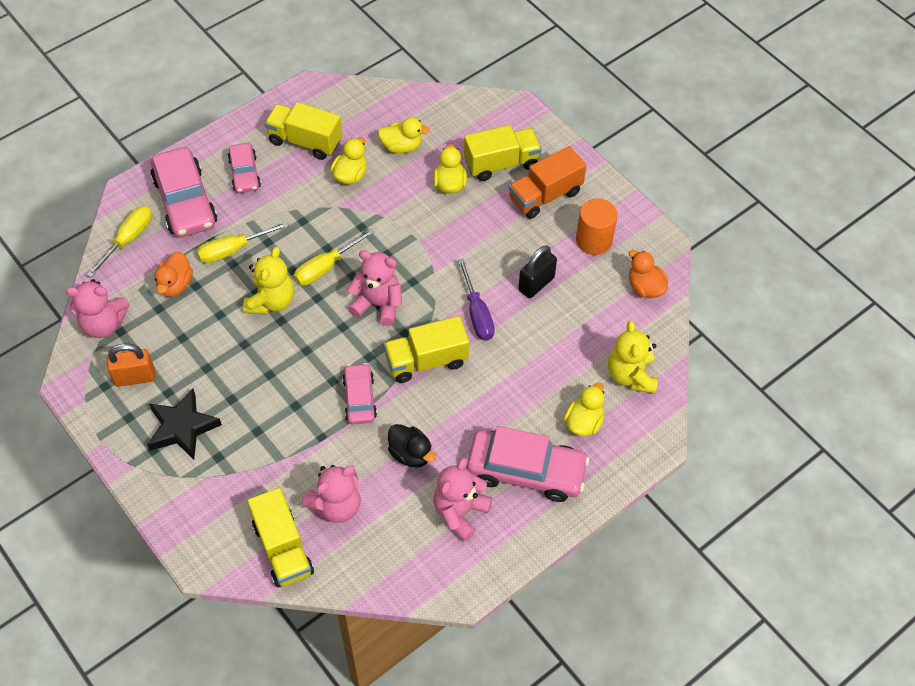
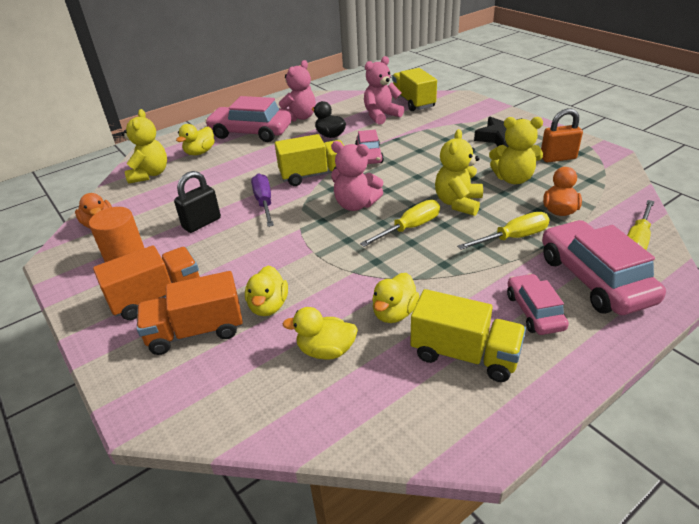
camera: 175 degrees left, 20 degrees down
pink teddy bear [66,279,129,338] -> none
yellow truck [464,125,542,181] -> orange truck [137,271,243,355]
none -> yellow teddy bear [489,117,543,184]

